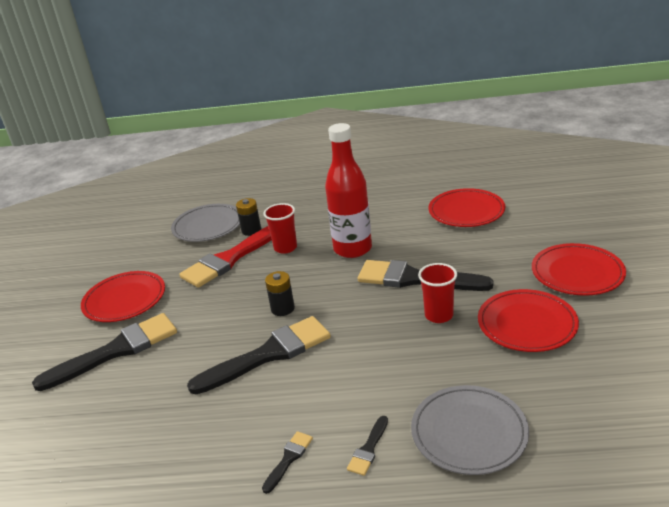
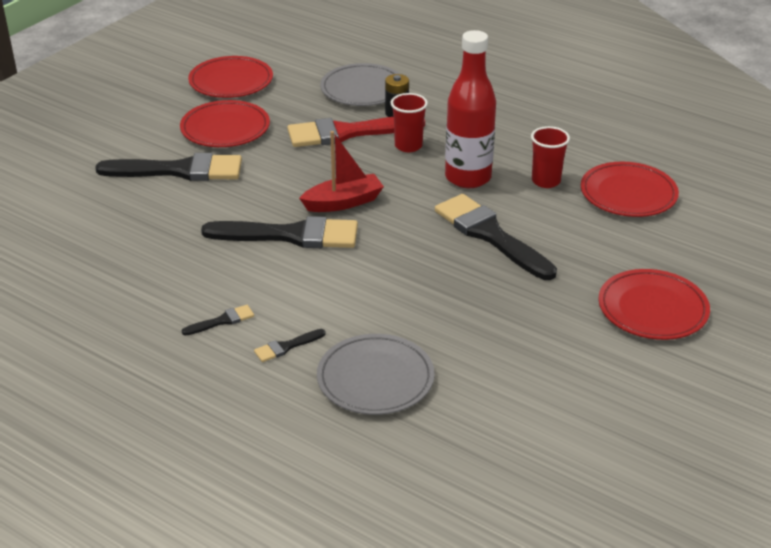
camera: 30 degrees right, 5 degrees up
black battery [265,271,295,316] -> red boat [299,131,384,212]
red cup [418,263,457,323] -> red cup moved to [531,126,570,188]
red plate [478,289,579,352] -> red plate moved to [188,56,273,98]

